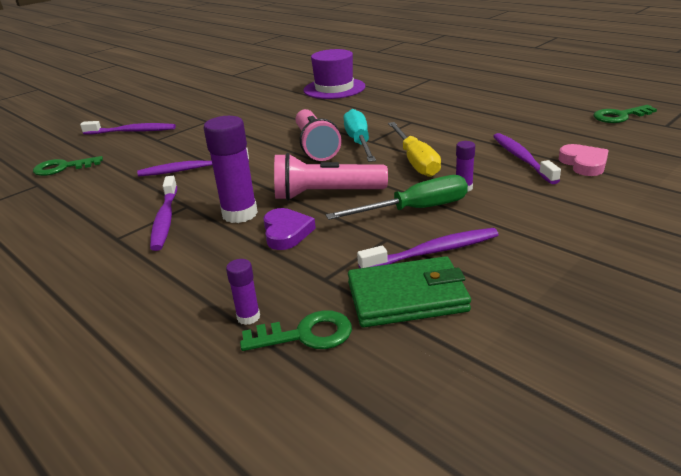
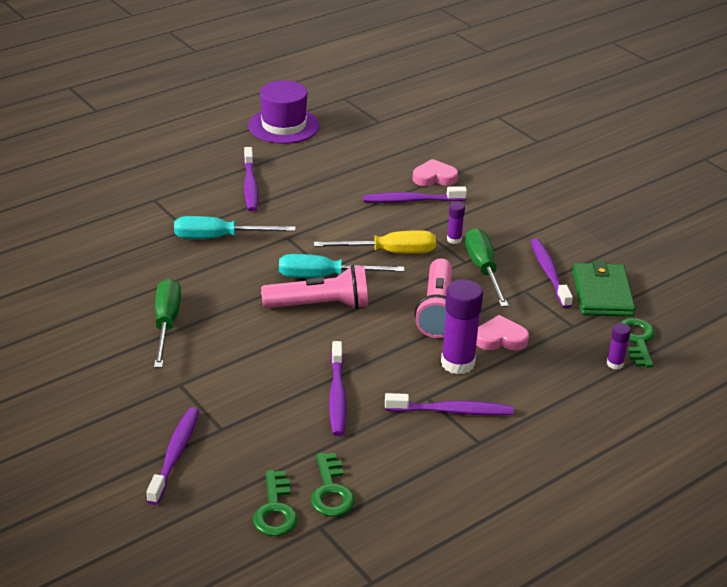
camera: 85 degrees left, 5 degrees up
purple heart [263,208,316,250] -> pink heart [476,315,529,350]
purple hat [303,49,366,99] -> purple hat moved to [248,80,320,144]
green key [593,105,657,123] -> green key moved to [311,453,355,517]
none -> green screwdriver [154,278,181,368]
none -> turquoise screwdriver [174,216,296,239]
none -> purple toothbrush [244,147,258,212]

